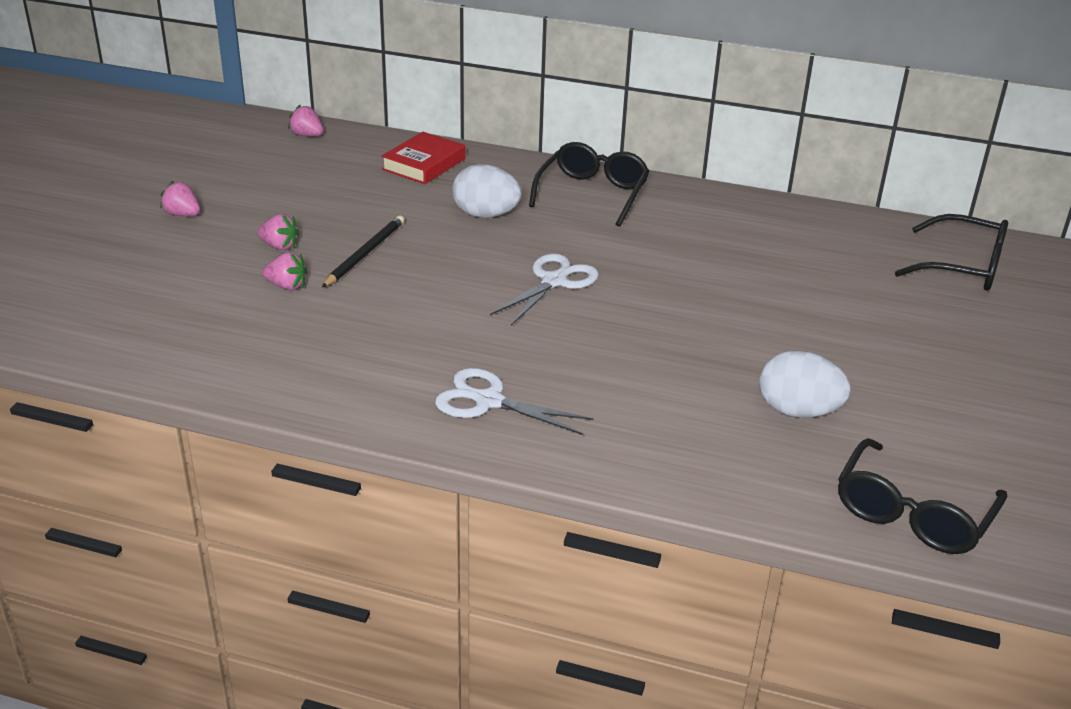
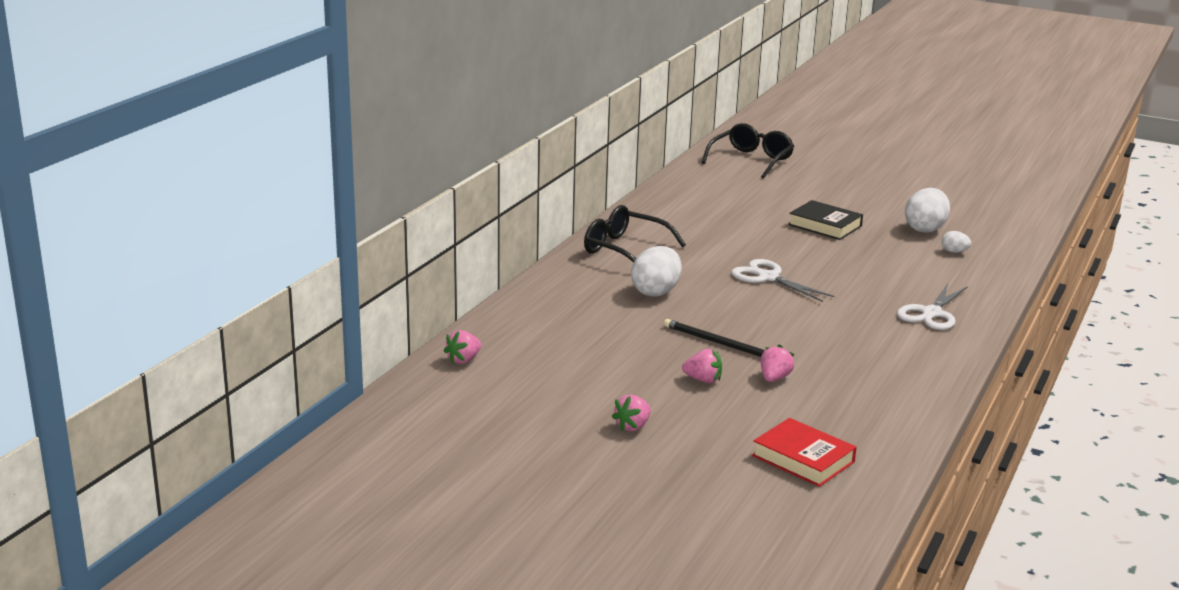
camera: 80 degrees left, 10 degrees down
pink strawberry [257,214,299,250] -> pink strawberry turned 75 degrees clockwise [682,349,722,383]
red book [381,132,466,184] -> red book moved to [752,418,857,487]
black glasses [838,438,1007,554] -> none
none -> black book [788,200,863,240]
none -> white egg [941,231,971,253]

